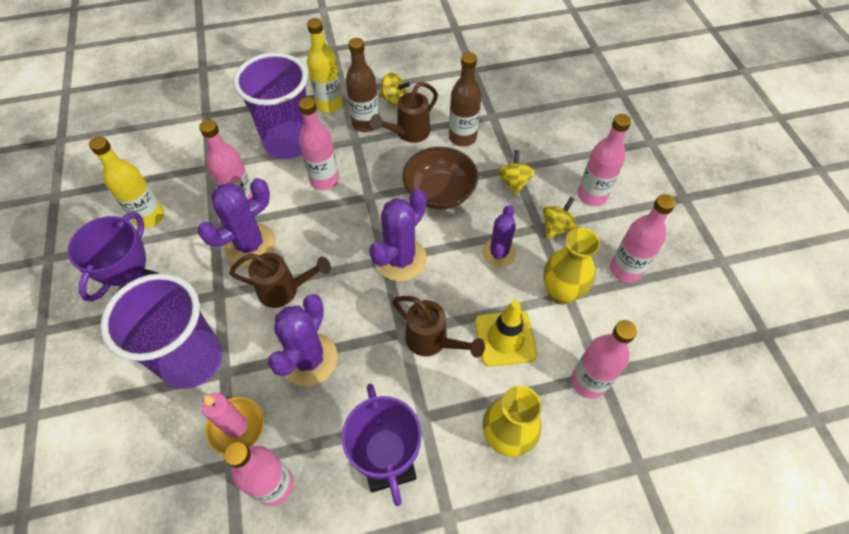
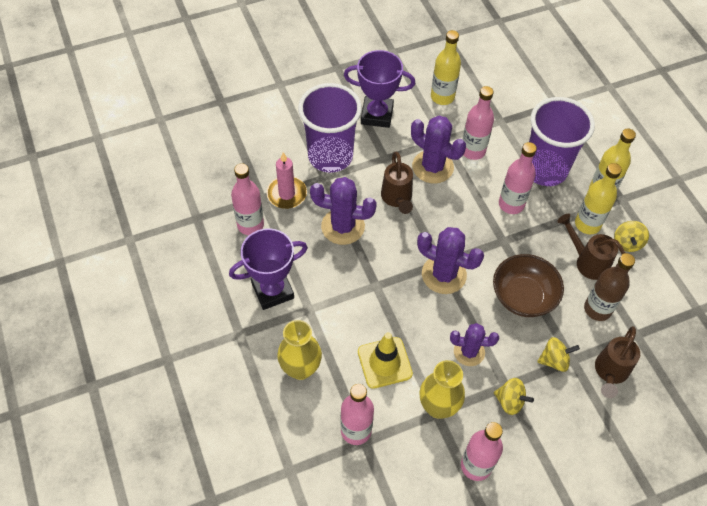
camera: 80 degrees right, 0 degrees up
brown bottle [346,38,379,132] -> yellow bottle [575,163,622,234]
brown watering can [392,296,485,358] -> brown watering can moved to [595,326,640,398]
pink bottle [578,114,631,206] -> none

